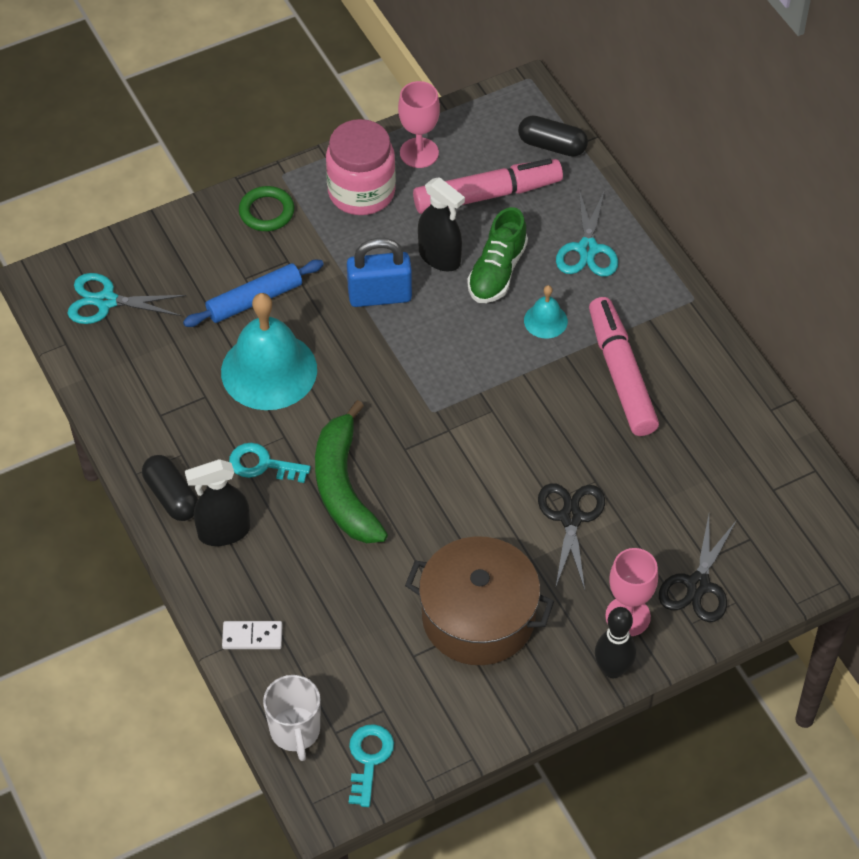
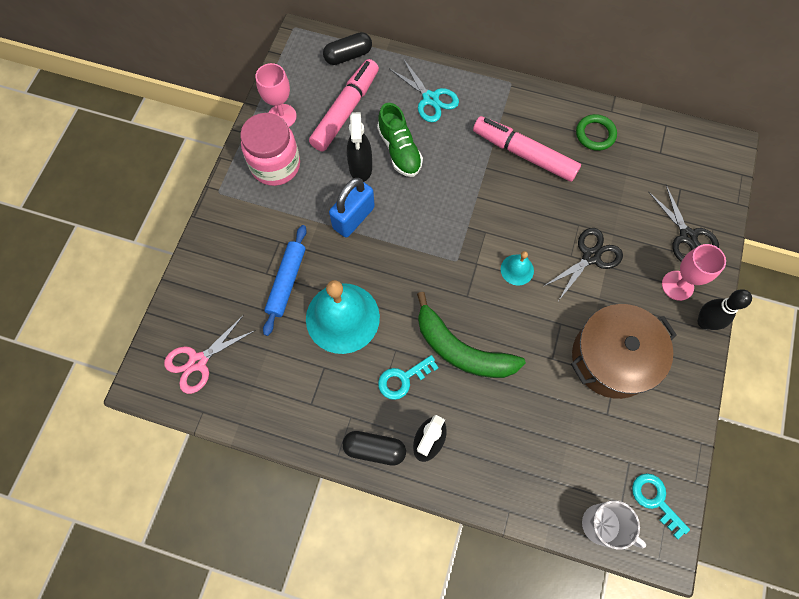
camera: 45 degrees left, 15 degrees up
turquoise scissors [67,273,186,324] -> pink scissors [164,315,256,394]
white domino [222,621,283,649] -> none
green ring [239,186,294,231] -> green ring moved to [576,114,617,151]
black spray bottle [418,177,465,271] -> black spray bottle turned 90 degrees clockwise [347,112,372,182]
turquoise bell [524,285,568,339] -> turquoise bell moved to [501,251,534,286]
black scissors [538,483,605,590] -> black scissors turned 90 degrees clockwise [544,228,623,300]

